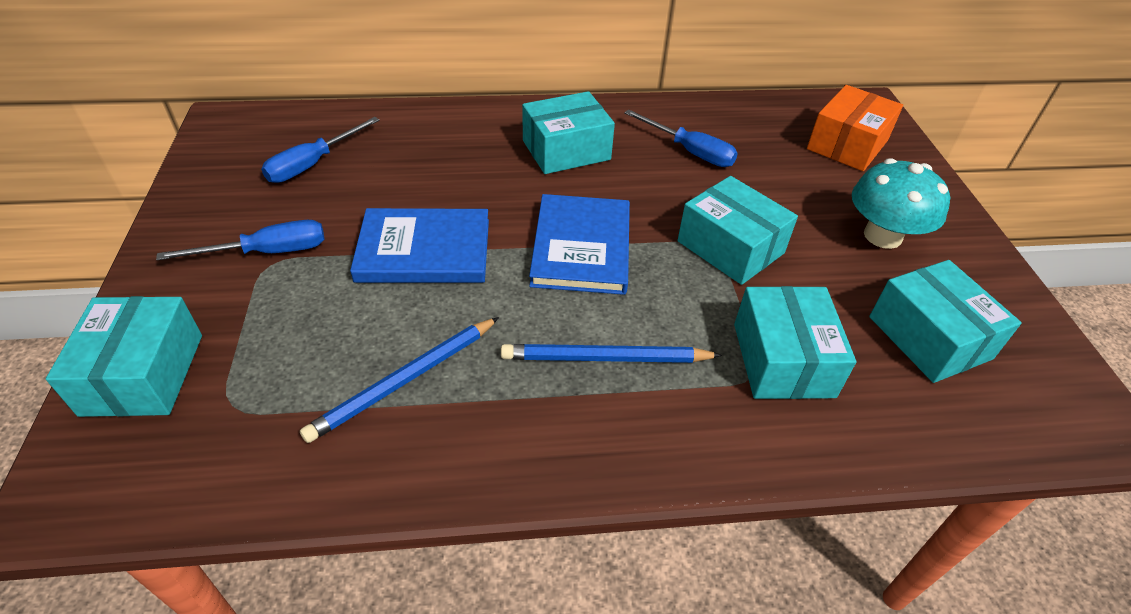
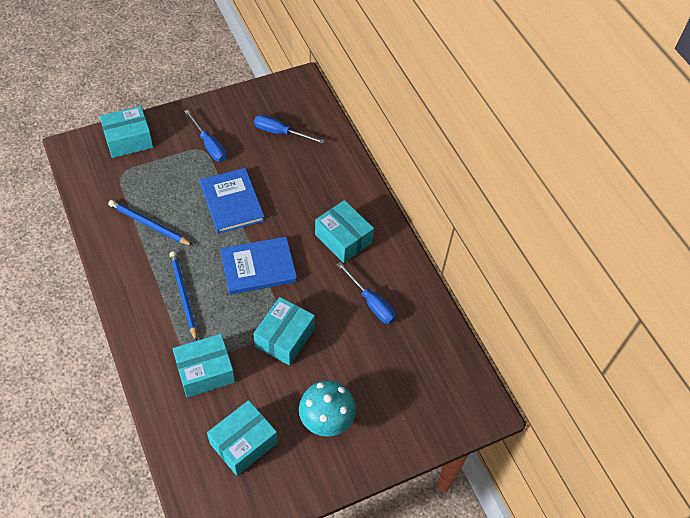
camera: 70 degrees right, 10 degrees up
blue screwdriver [624,109,738,167] -> blue screwdriver turned 60 degrees counterclockwise [337,262,396,324]
orange box [807,85,903,171] -> none

